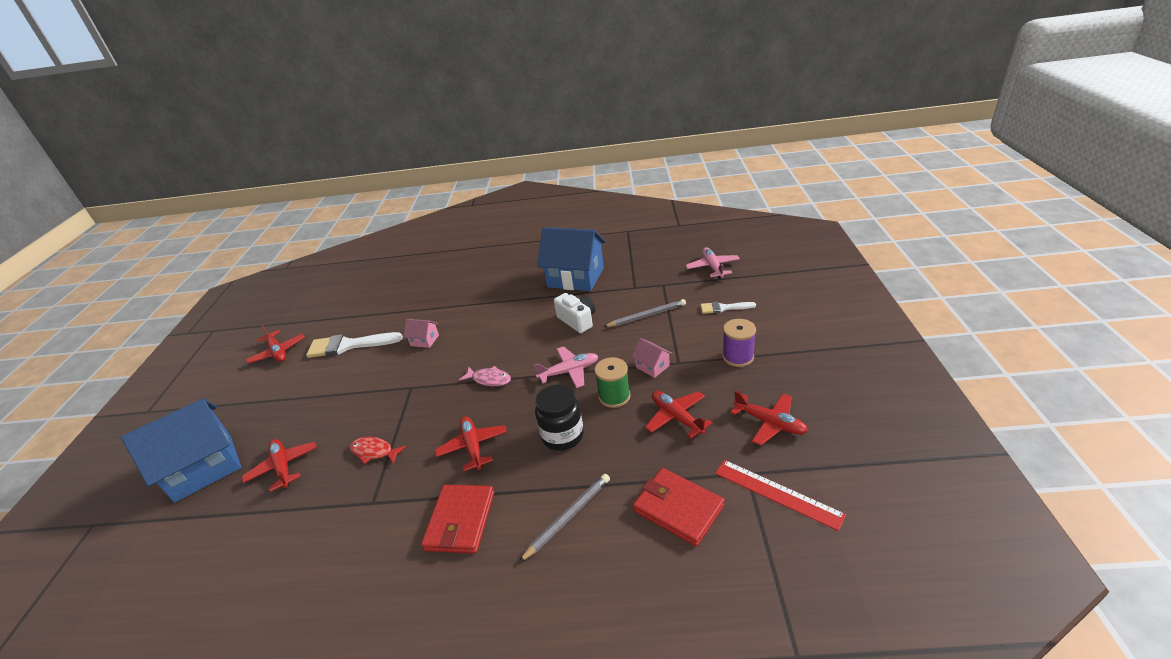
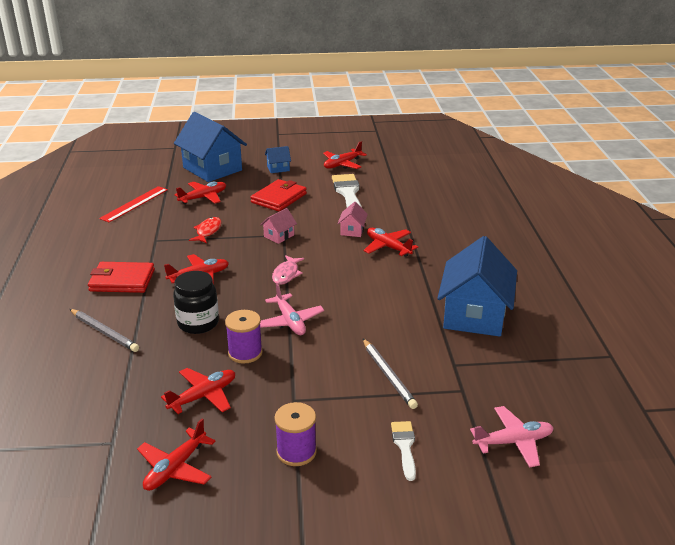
camera: 80 degrees right, 5 degrees down
white camera [554,293,595,333] -> none
green spool [594,357,631,408] -> purple spool [225,310,263,364]
pink house [631,338,673,378] -> pink house moved to [260,208,297,244]
red wallet [633,468,725,546] -> red wallet moved to [250,179,307,212]
red ruler [715,460,846,531] -> red ruler moved to [99,186,168,222]
none -> blue house [265,146,291,173]
none -> red plane [363,228,418,257]

